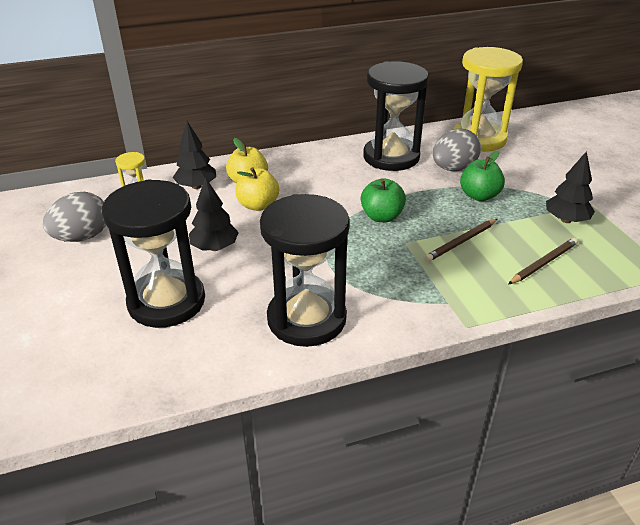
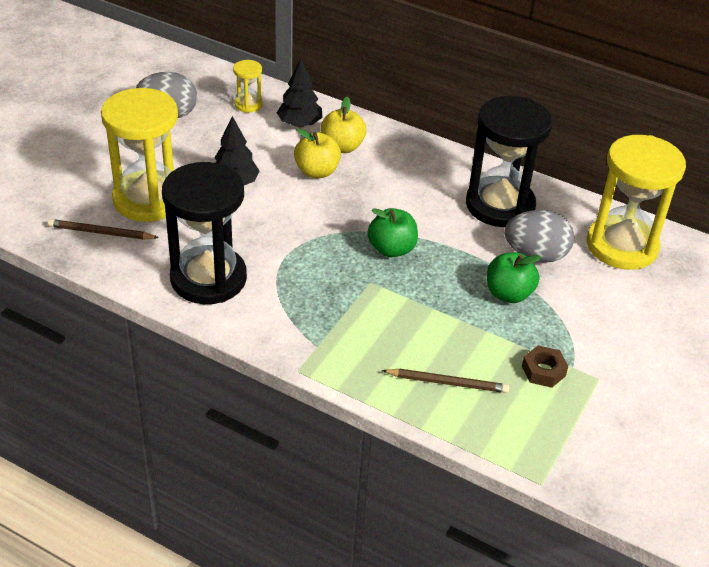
camera: 45 degrees right, 5 degrees up
black hourglass [102,179,205,328] -> yellow hourglass [101,88,178,222]
brown pencil [425,219,497,262] -> brown pencil moved to [48,219,159,239]
black tree [546,151,595,223] -> brown nut [522,345,568,388]

